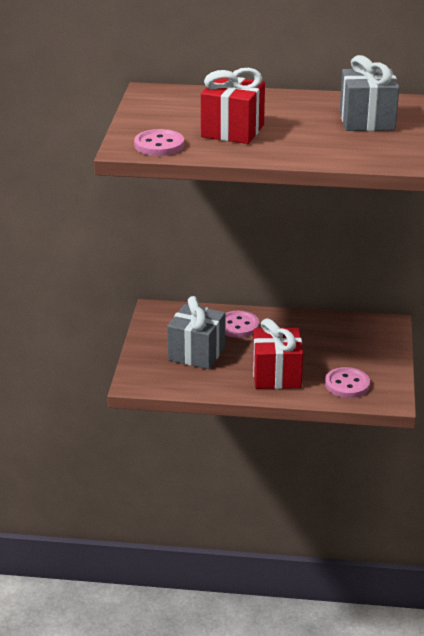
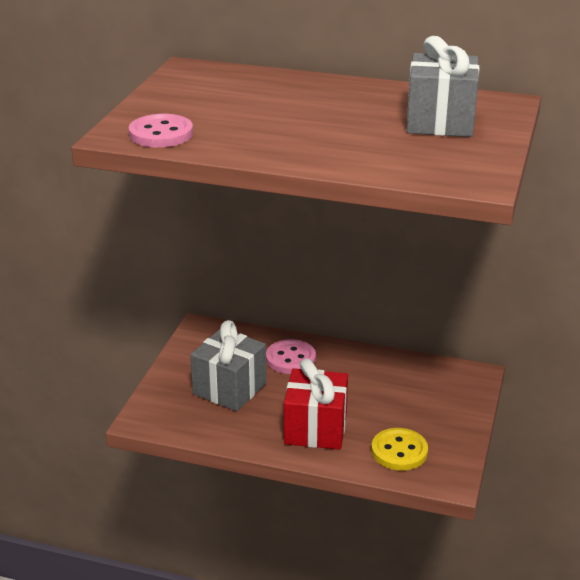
camera: 10 degrees right, 0 degrees up
red gift [201,68,265,144] -> none
pink button [325,367,370,398] -> yellow button [371,428,428,471]

